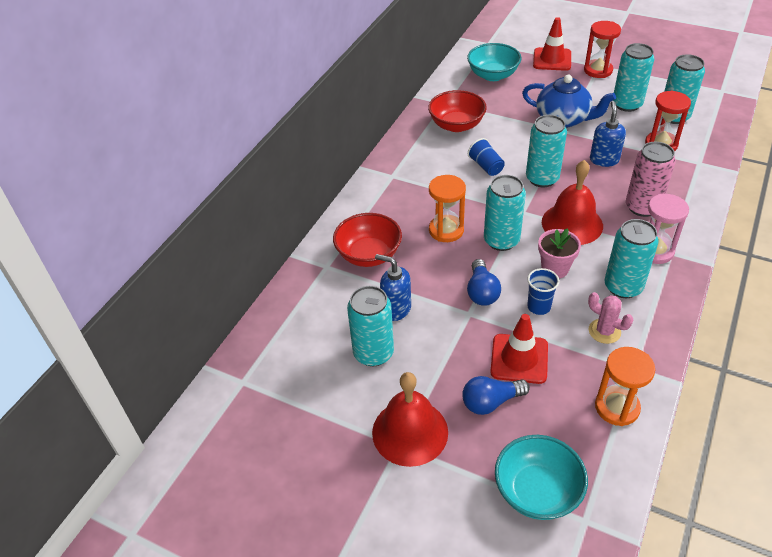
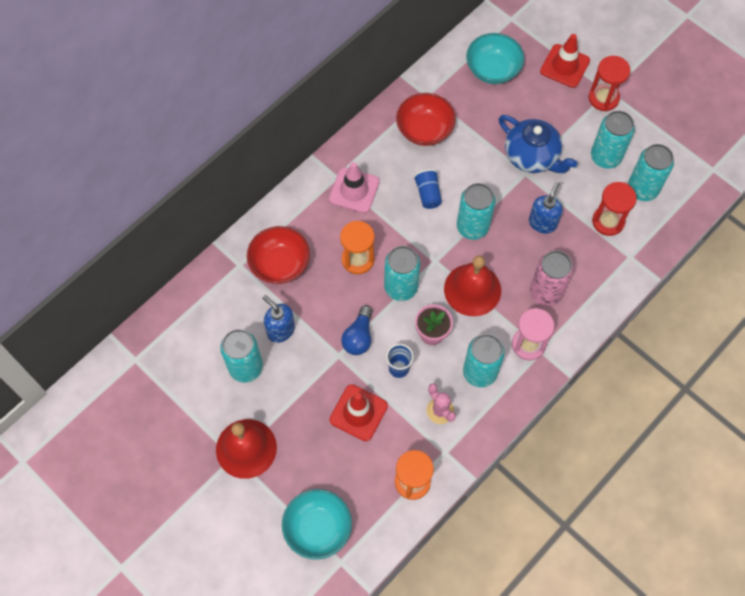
camera: 15 degrees right, 20 degrees up
blue light bulb [462,376,530,415] -> none
none -> pink traffic cone [329,162,380,213]

